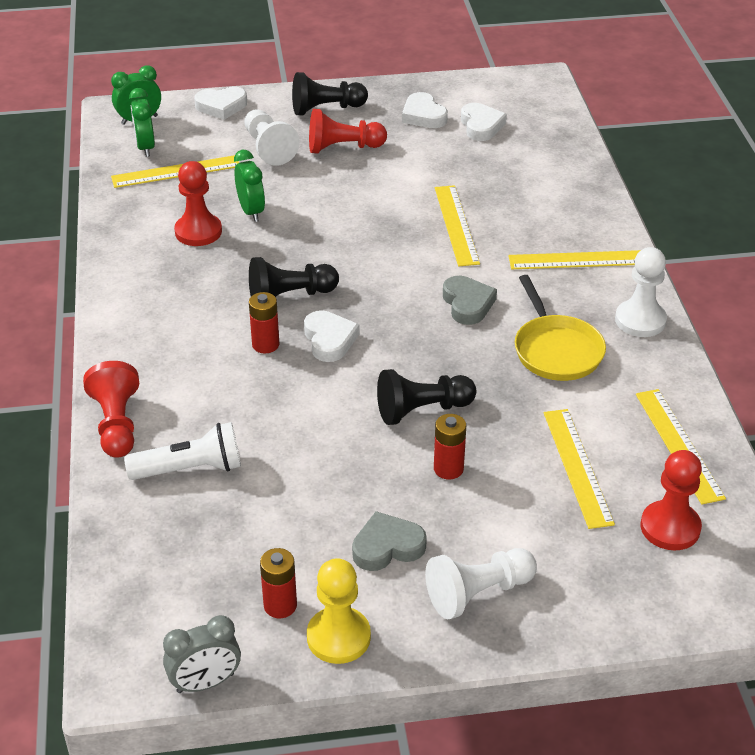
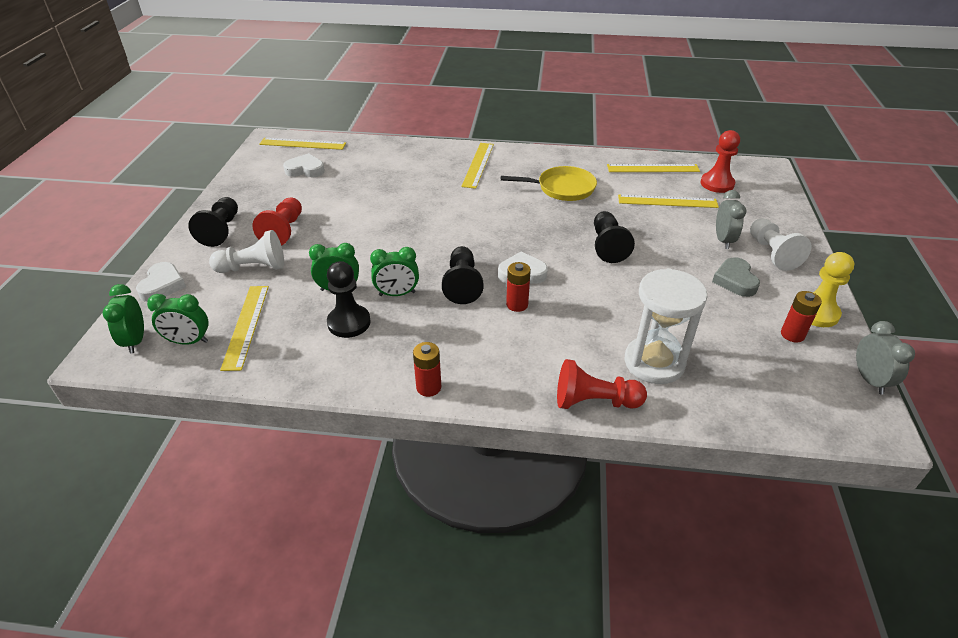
camera: 75 degrees left, 0 degrees up
white flashlight [124,422,241,480] -> white hourglass [625,268,707,384]
red pawn [174,161,222,246] -> black pawn [327,261,371,338]
white heart [402,92,448,128] -> none
red battery [434,414,466,479] -> red battery moved to [413,342,441,397]
yellow ruler [435,185,480,266] -> yellow ruler moved to [259,138,346,150]
grey heart [443,276,497,325] -> none
white pawn [615,247,667,337] -> none
none -> green clock [370,247,419,296]
none -> grey clock [716,190,747,249]

